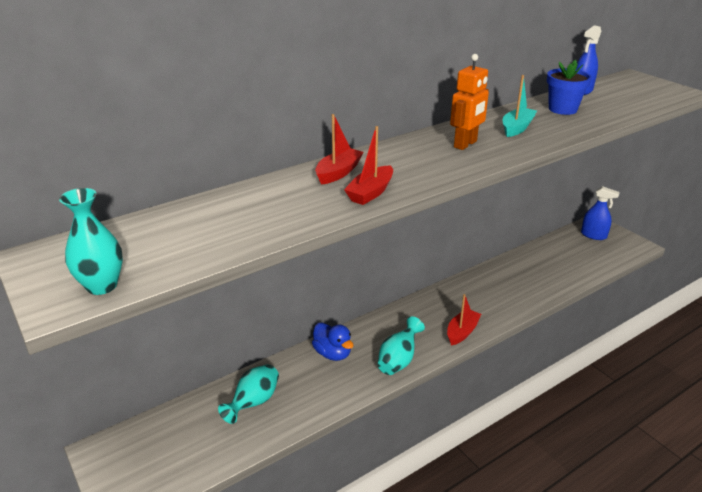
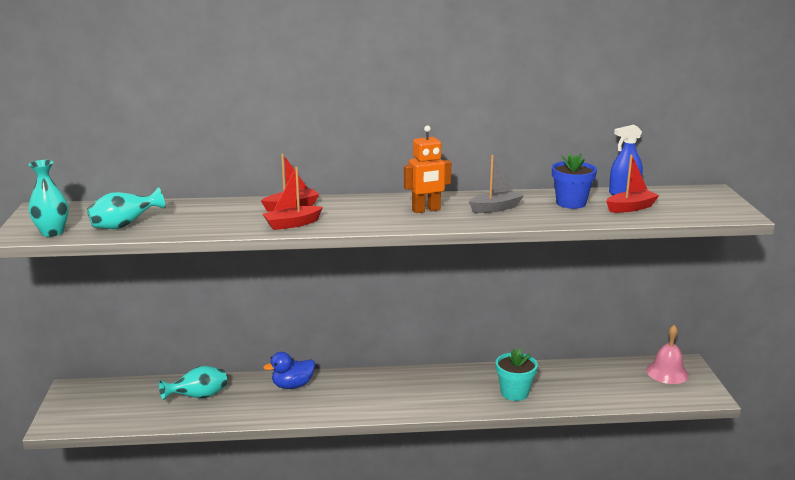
camera: 30 degrees right, 10 degrees down
blue duck [312,322,353,361] -> blue duck turned 75 degrees clockwise [263,352,315,389]
turquoise vase [378,316,425,375] -> turquoise vase moved to [87,187,165,229]
red boat [447,294,481,346] -> red boat moved to [606,155,659,213]
turquoise boat [503,75,537,137] -> grey boat [469,155,524,213]
blue spray bottle [581,187,620,240] -> pink bell [646,325,689,384]
none -> turquoise flower pot [496,348,538,401]

